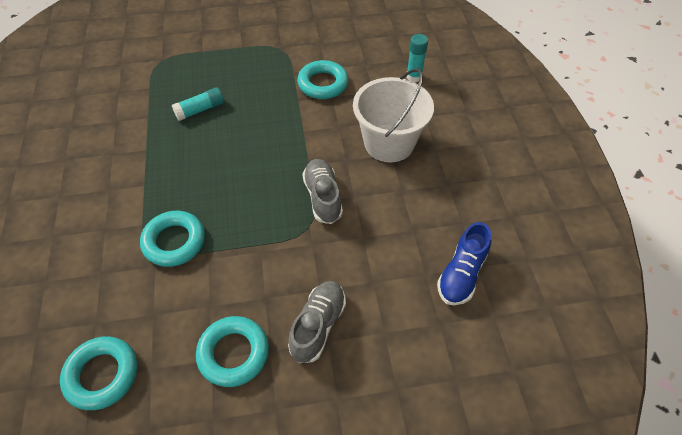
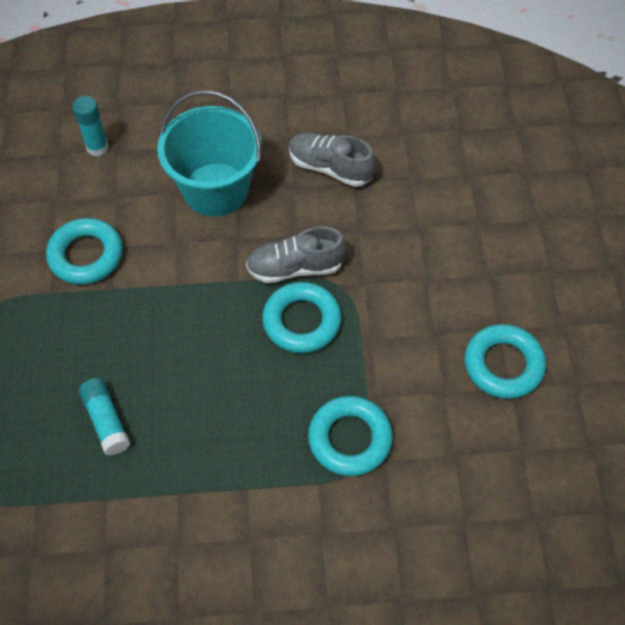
camera: 85 degrees left, 5 degrees up
turquoise ring [60,336,137,410] -> turquoise ring moved to [262,282,342,353]
grey shoe [288,281,346,363] -> grey shoe moved to [289,132,376,187]
white bucket [353,68,434,162] -> turquoise bucket [157,90,262,217]
blue shoe [437,222,491,305] -> none

